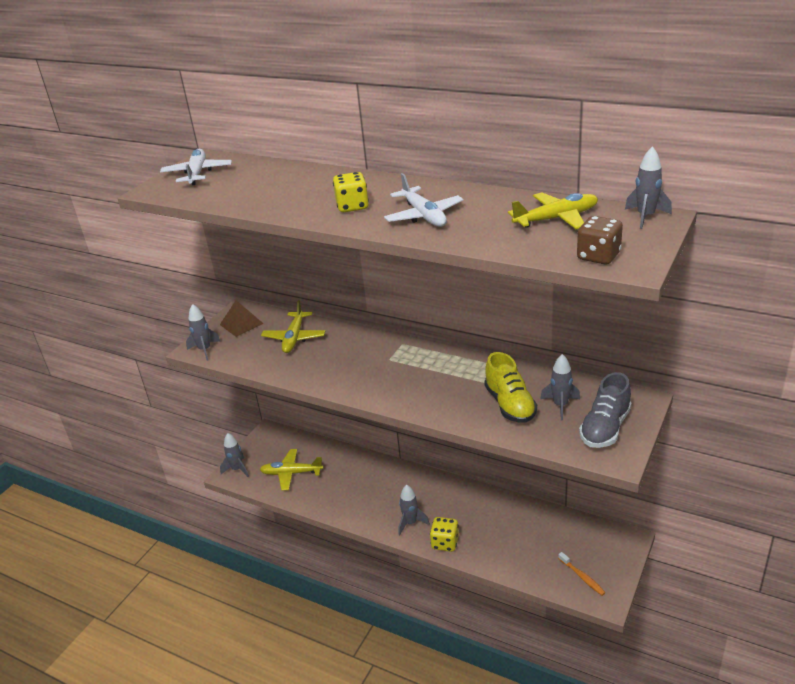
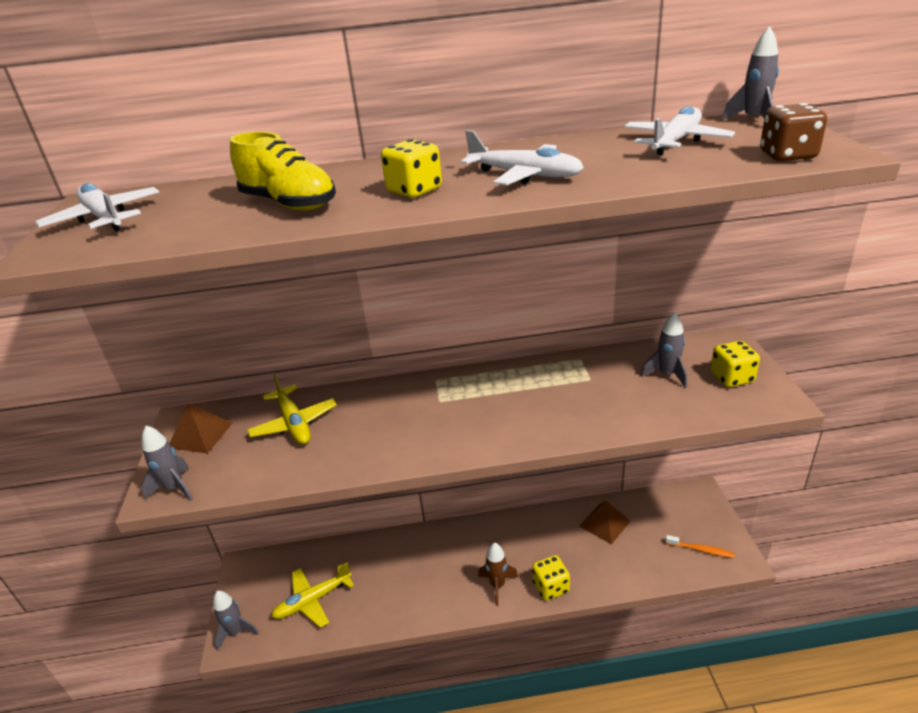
camera: 35 degrees left, 0 degrees up
grey rocket [398,485,430,535] -> brown rocket [478,542,518,606]
yellow shoe [484,352,537,423] -> yellow shoe moved to [230,132,336,210]
yellow plane [508,193,598,229] -> white plane [624,106,735,155]
grey shoe [579,372,632,448] -> yellow dice [710,341,760,387]
none -> brown pyramid [579,501,631,544]

